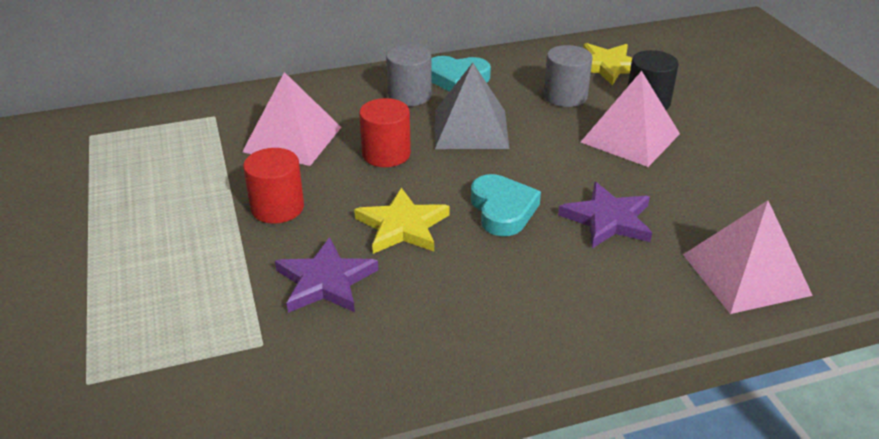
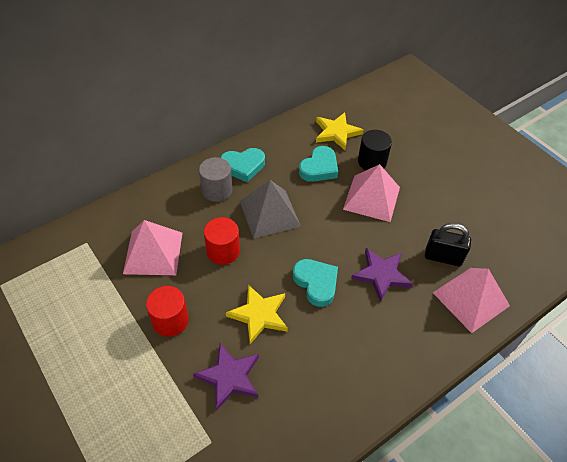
camera: 20 degrees left, 15 degrees up
grey cylinder [544,45,593,107] -> turquoise heart [299,146,338,182]
none -> black padlock [425,223,471,266]

